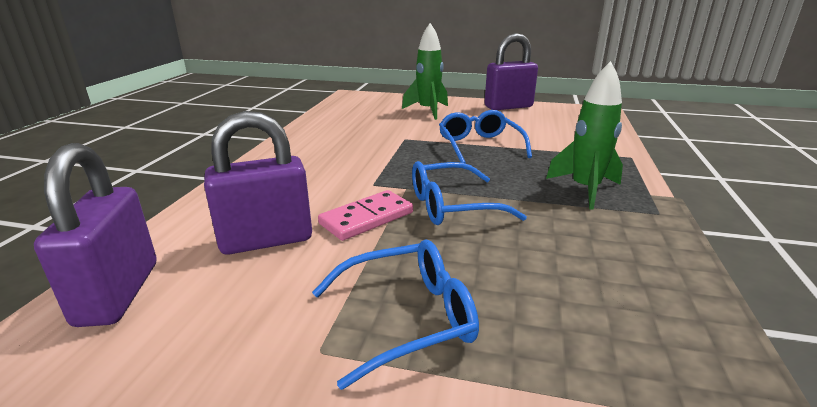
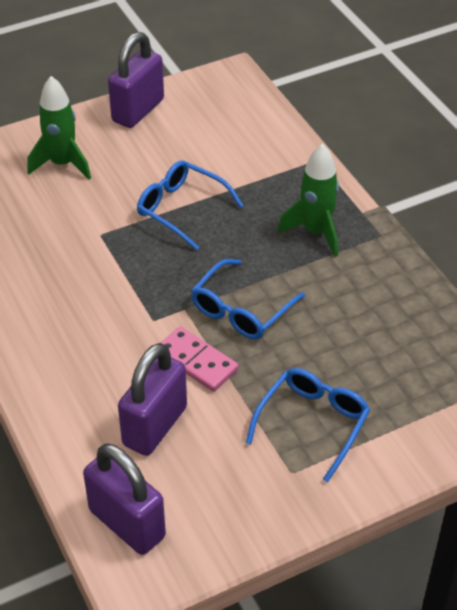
camera: 40 degrees left, 20 degrees up
pink domino [318,190,413,241] -> pink domino turned 60 degrees counterclockwise [161,326,239,392]

